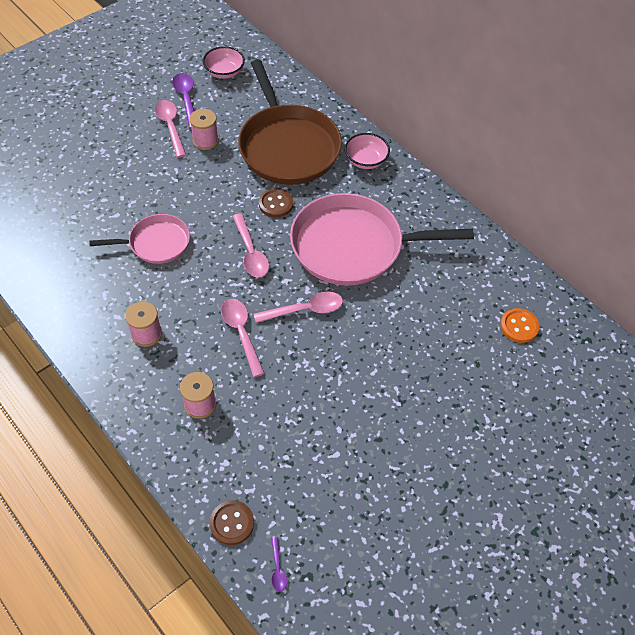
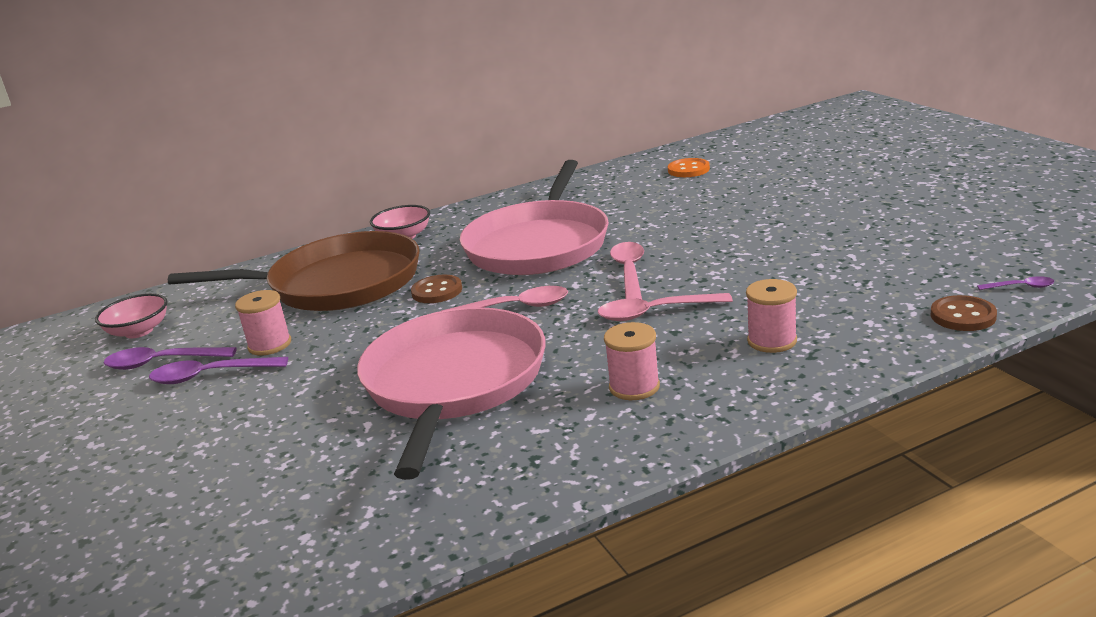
camera: 70 degrees left, 30 degrees down
pink pan [89,214,190,264] -> pink pan [357,307,546,480], size x1.85
pink spoon [155,100,186,158] -> purple spoon [149,357,288,384]

